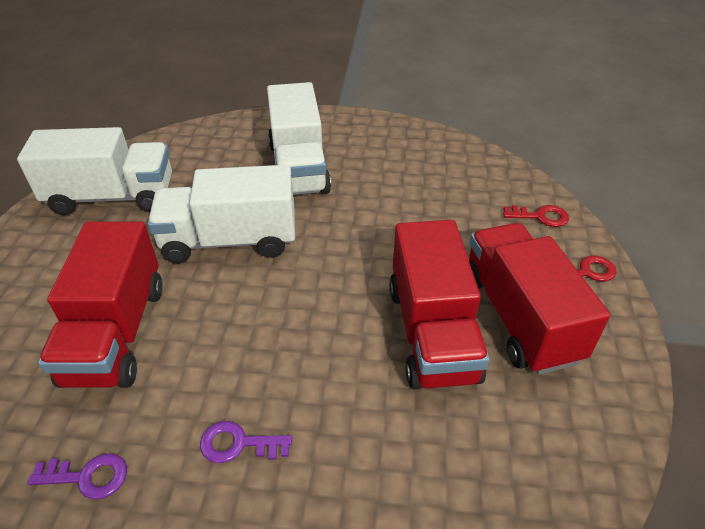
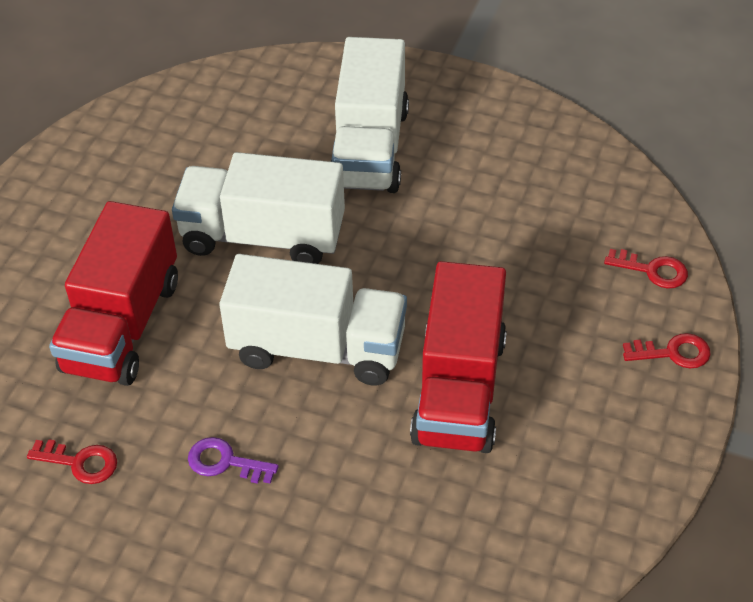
camera: 15 degrees right, 5 degrees up
white truck [17,127,172,215] -> white truck moved to [219,254,407,385]
purple key [27,454,127,499] -> red key [27,439,117,484]
red truck [469,223,610,375] -> none

